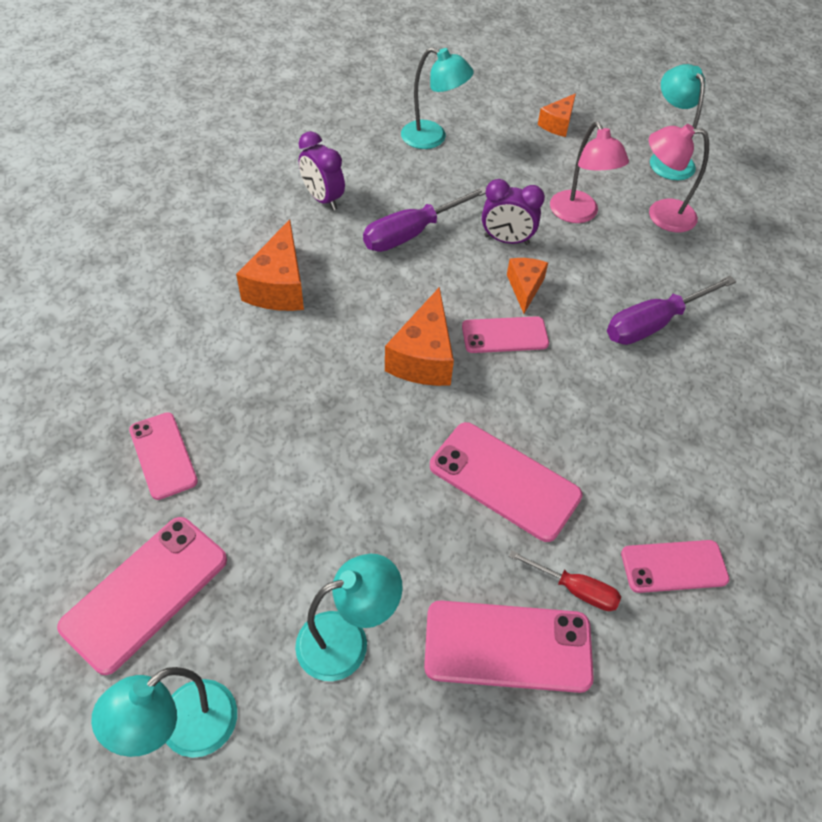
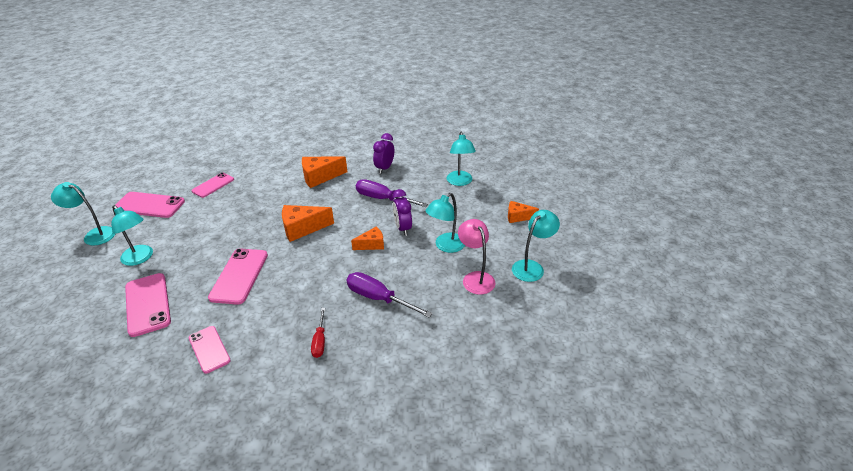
camera: 65 degrees right, 15 degrees down
pink phone [462,316,549,353] -> none
red screwdriver [509,550,621,611] -> red screwdriver moved to [311,308,325,358]
pink lamp [550,122,629,223] -> turquoise lamp [425,193,465,253]

